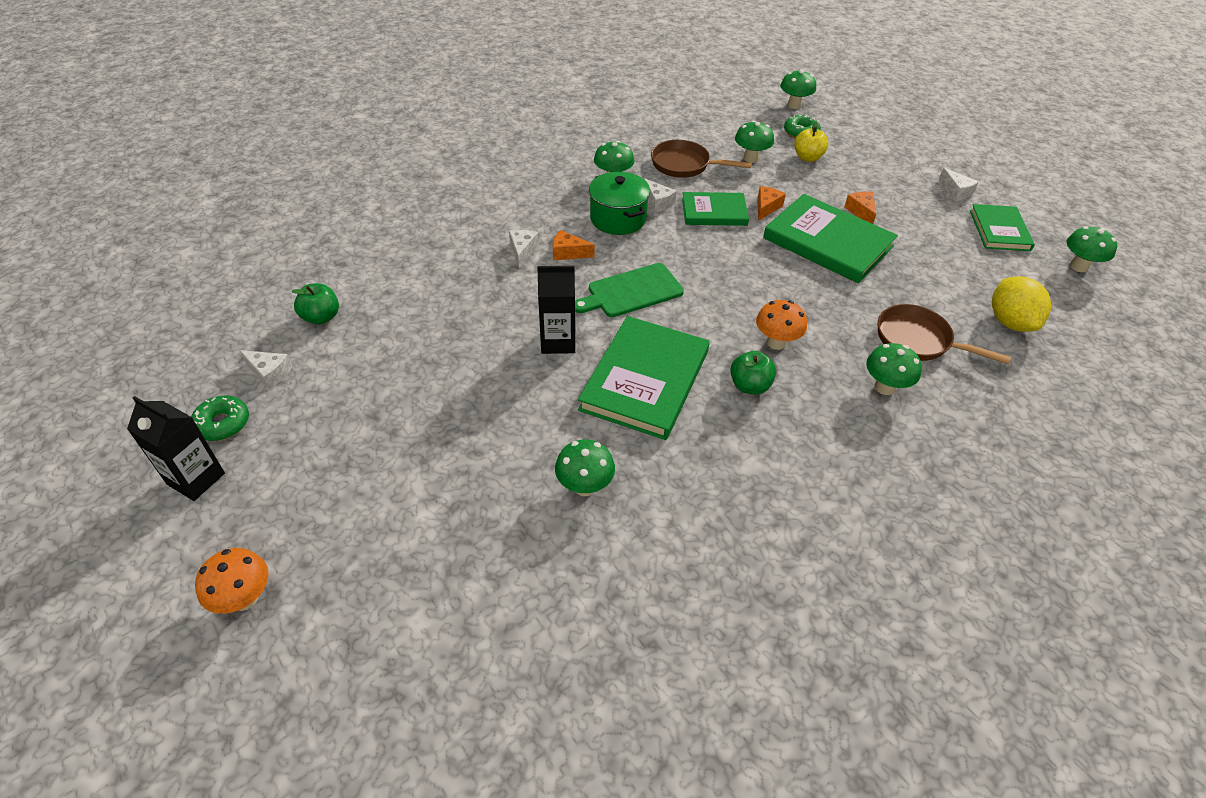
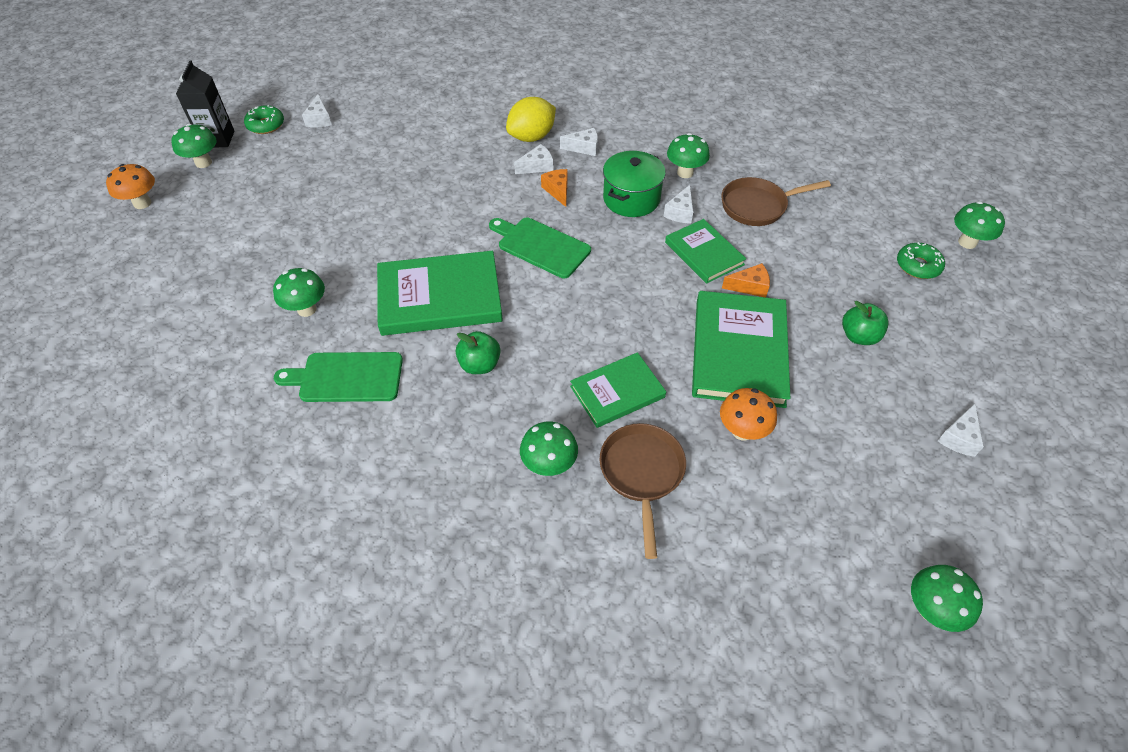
camera: 60 degrees right, 5 degrees up
green apple [292,283,339,325] -> green apple moved to [842,301,889,345]
black carton [537,266,575,354] -> none
brown pan [651,140,752,178] -> brown pan turned 90 degrees counterclockwise [721,177,831,226]
green mushroom [735,121,774,163] -> green mushroom moved to [171,124,216,168]
orange mushroom [756,300,807,350] -> orange mushroom moved to [720,388,777,441]
yellow apple [794,121,828,162] -> none
orange cheese [844,192,876,224] -> none
green book [970,204,1035,251] -> green book moved to [570,352,666,428]
yellow lemon [992,276,1051,332] -> yellow lemon moved to [506,97,556,142]
none -> green cutting board [274,352,403,402]
none -> white cheese [560,128,598,156]

